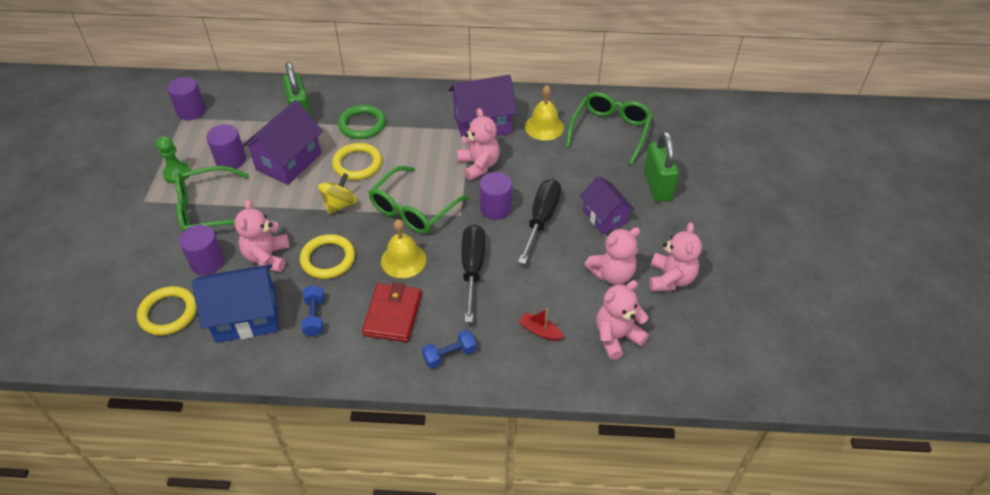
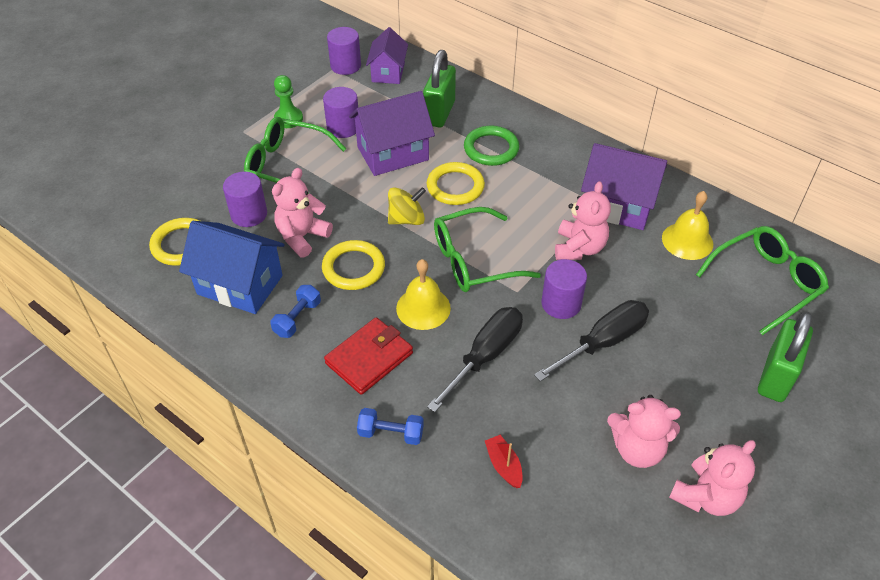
camera: 35 degrees right, 0 degrees up
purple house [580,176,634,234] -> purple house moved to [366,27,408,84]
pink teddy bear [596,280,649,360] -> none

